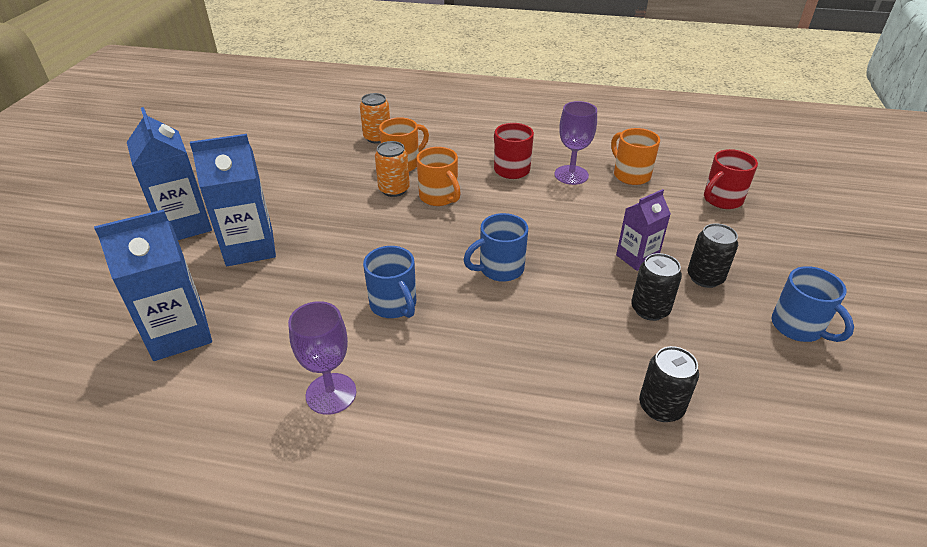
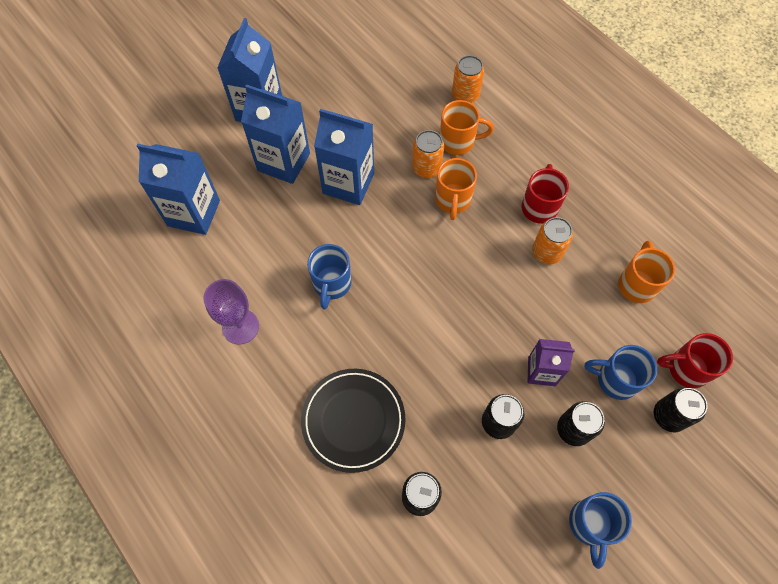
camera: 40 degrees right, 25 degrees up
blue mug [463,213,528,282] -> blue mug moved to [584,345,657,400]
purple goblet [554,101,597,185] -> none
none -> black plate [301,369,406,473]
none -> blue carton [314,109,374,205]
none -> orange can [532,217,573,264]
none -> black can [654,387,707,432]

